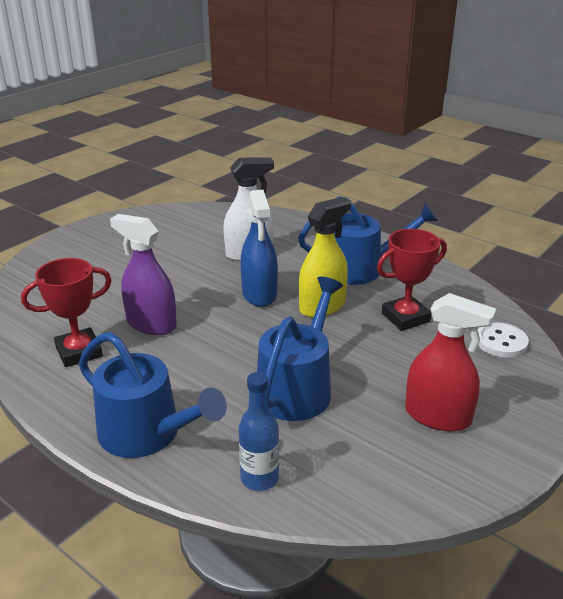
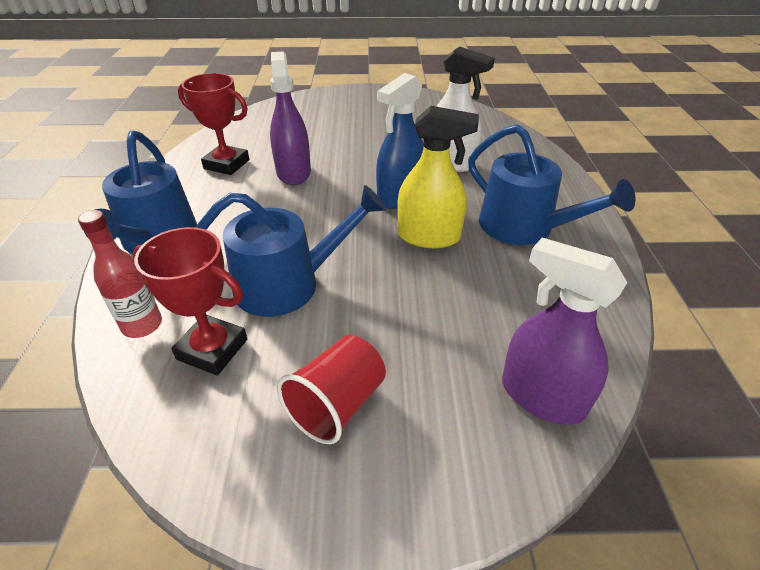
camera: 50 degrees right, 10 degrees up
blue bottle [239,372,279,491] -> red bottle [78,210,162,338]
red trophy [377,229,447,331] -> red trophy moved to [132,227,247,375]
red spray bottle [405,293,496,432] -> red cup [277,335,386,444]
white button [478,322,529,358] -> purple spray bottle [502,238,627,425]

